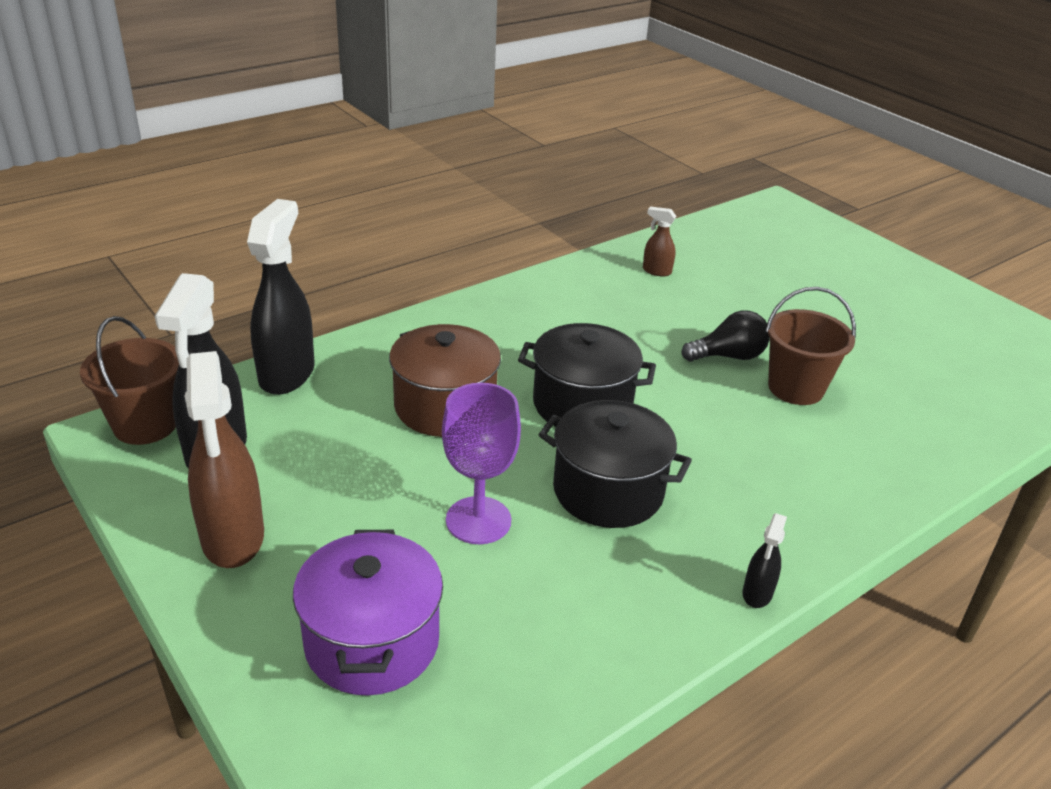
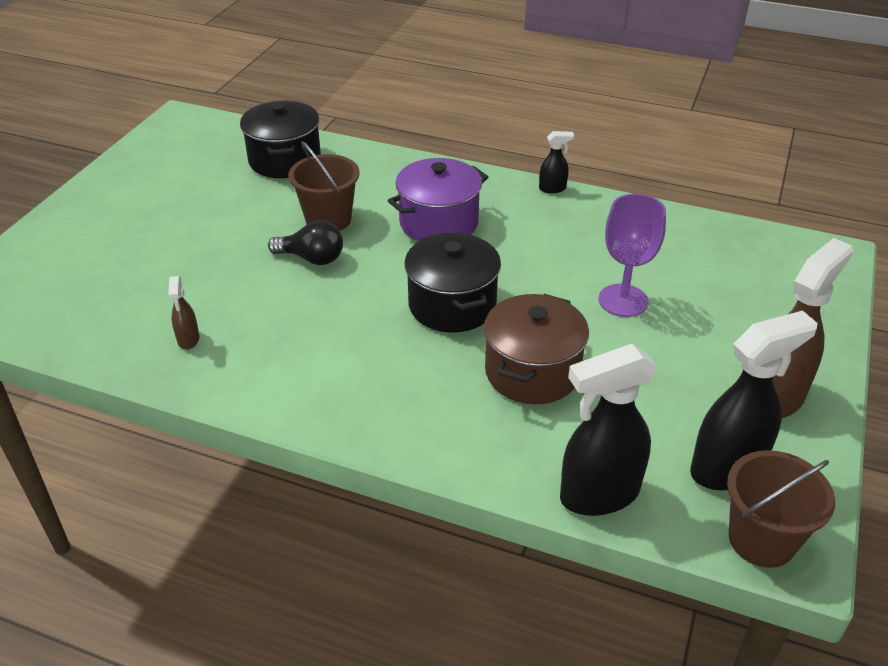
camera: 120 degrees left, 5 degrees up
purple pot [293,530,443,696] -> purple pot moved to [388,158,488,242]
black pot [538,400,692,528] -> black pot moved to [240,101,321,178]
black light bulb [681,310,770,362] -> black light bulb turned 150 degrees clockwise [268,220,343,265]

